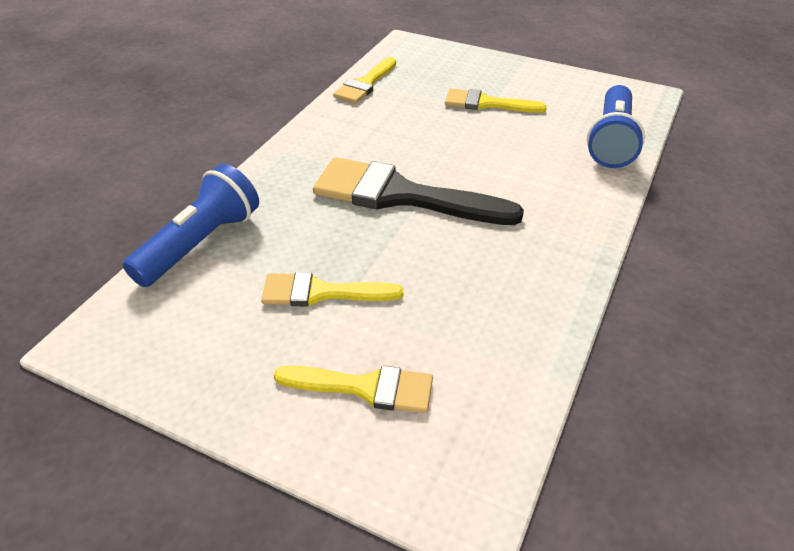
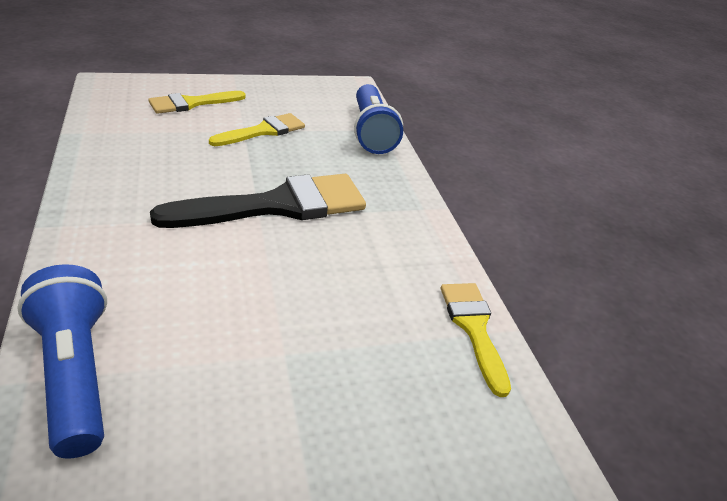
camera: 135 degrees right, 5 degrees down
yellow brush [445,89,547,113] -> none

